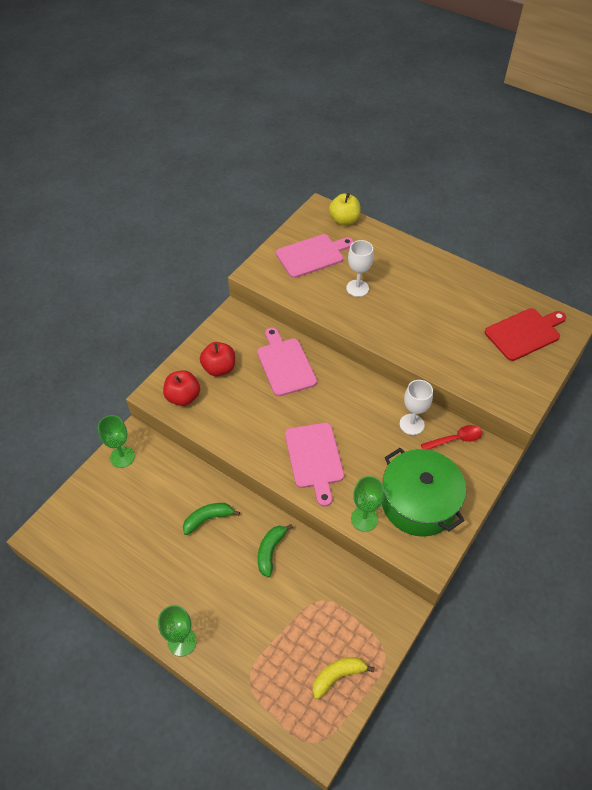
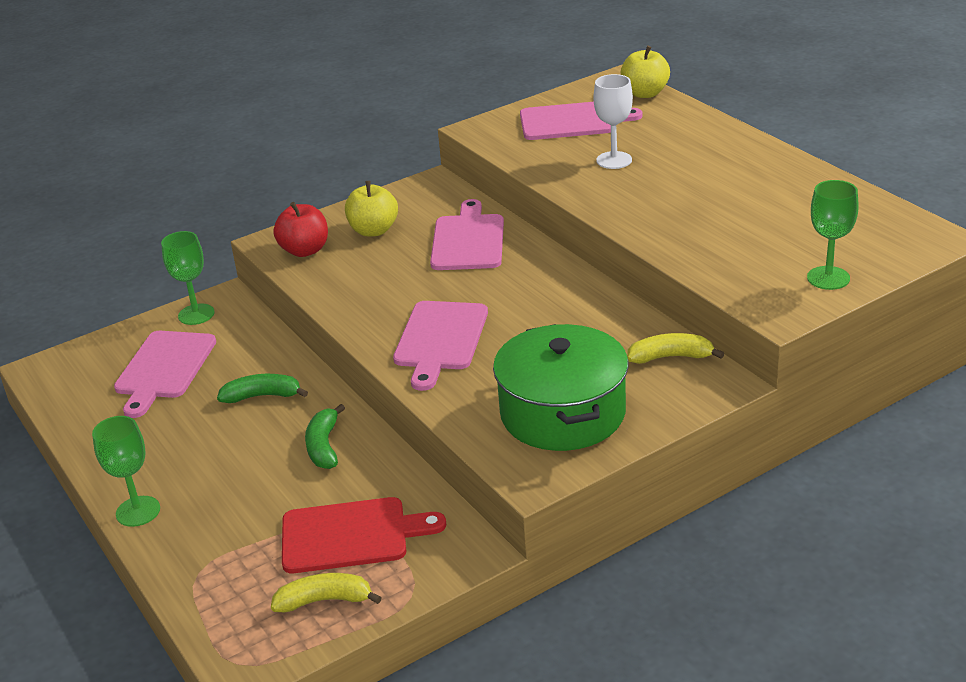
camera: 25 degrees right, 20 degrees down
red apple [200,342,235,376] -> yellow apple [345,181,398,237]
green banana [258,524,293,577] -> green banana turned 45 degrees counterclockwise [305,404,345,469]
green goblet [351,476,384,532] -> green goblet moved to [807,180,858,290]
white goblet [400,380,433,435] -> none
red spoon [421,425,482,450] -> yellow banana [627,333,724,364]
red cutting board [485,308,566,361] -> red cutting board moved to [282,497,446,573]
none -> pink cutting board [114,331,216,418]

